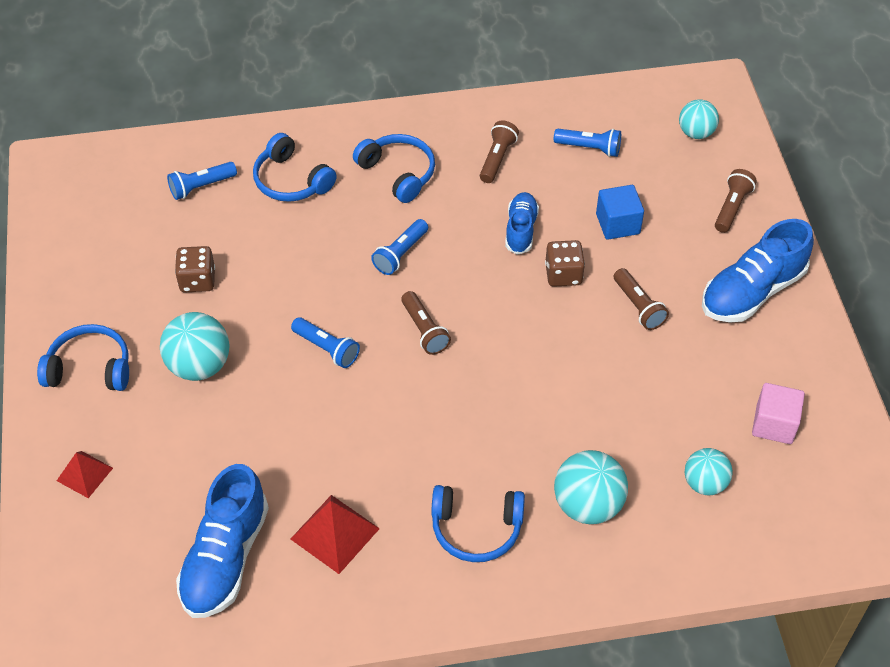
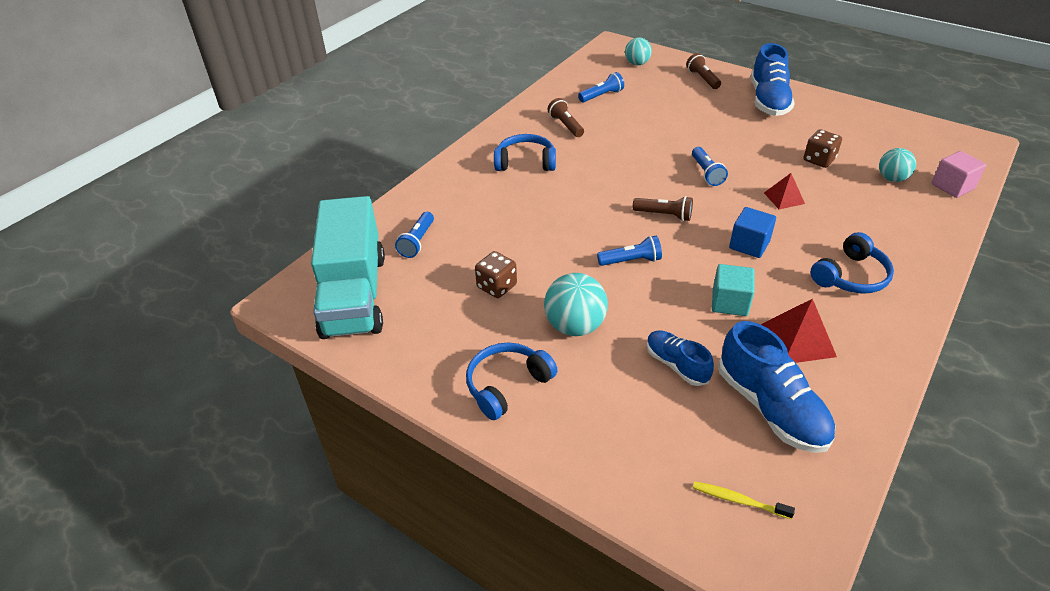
camera: 45 degrees left, 10 degrees down
red pyramid [57,451,113,498] -> red pyramid moved to [764,173,805,209]
blue headphones [253,133,337,202] -> none
blue flashlight [371,219,428,275] -> blue flashlight moved to [692,147,728,186]
blue shoe [505,192,539,255] -> blue shoe moved to [647,331,714,386]
brown dice [545,240,585,287] -> brown dice moved to [804,129,842,168]
turquoise ball [554,450,628,524] -> none
blue cube [596,185,644,240] -> blue cube moved to [729,207,776,258]
brown flashlight [614,268,669,330] -> none
pink cube [752,383,805,444] -> pink cube moved to [932,151,986,198]
none -> turquoise truck [311,196,385,339]
none -> yellow toothbrush [693,482,795,519]
none -> turquoise cube [712,264,755,316]

